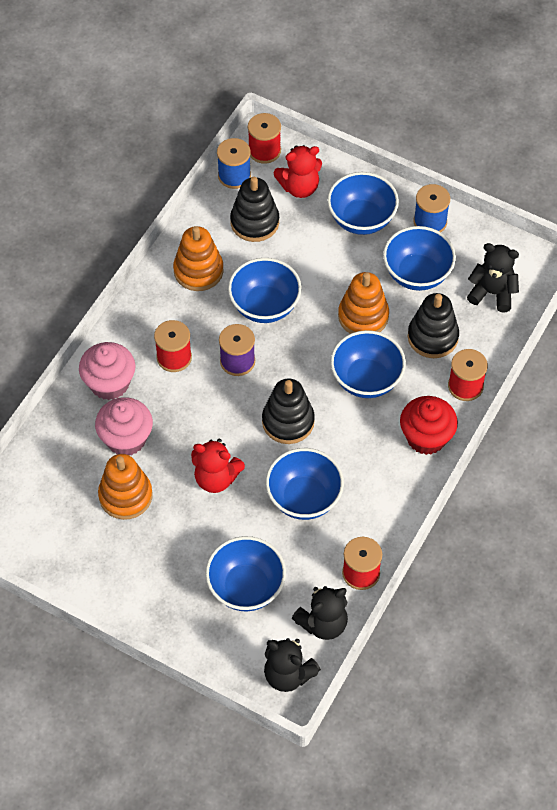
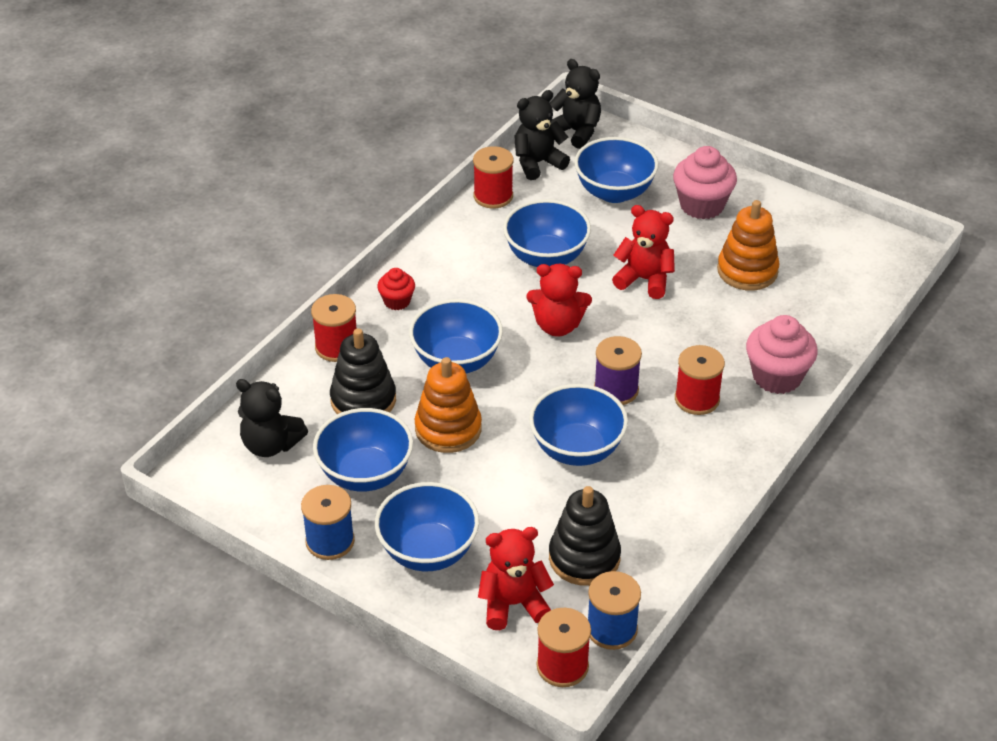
camera: 175 degrees left, 15 degrees down
pink cupcake [95,397,153,455] -> pink cupcake moved to [673,146,737,219]
orange stacking toy [173,226,224,291] -> none
black stacking toy [262,378,315,444] -> red teddy bear [526,264,592,337]
red cupcake [400,396,458,455] -> red cupcake [377,268,415,310], size x0.56

